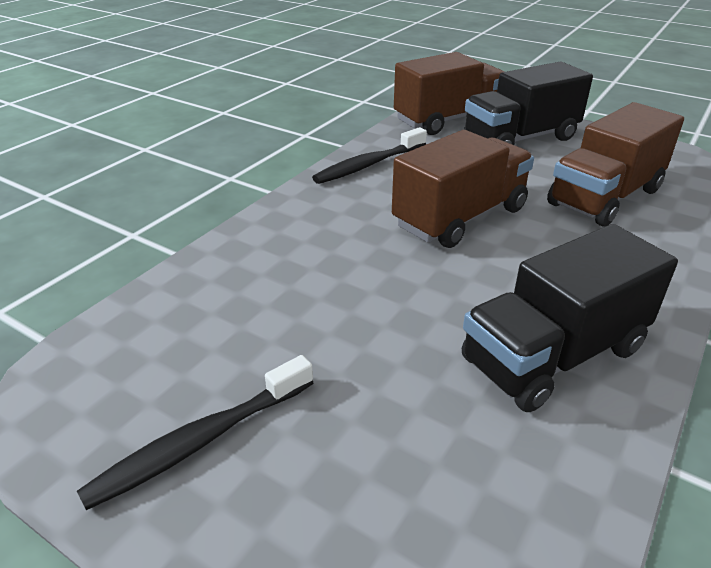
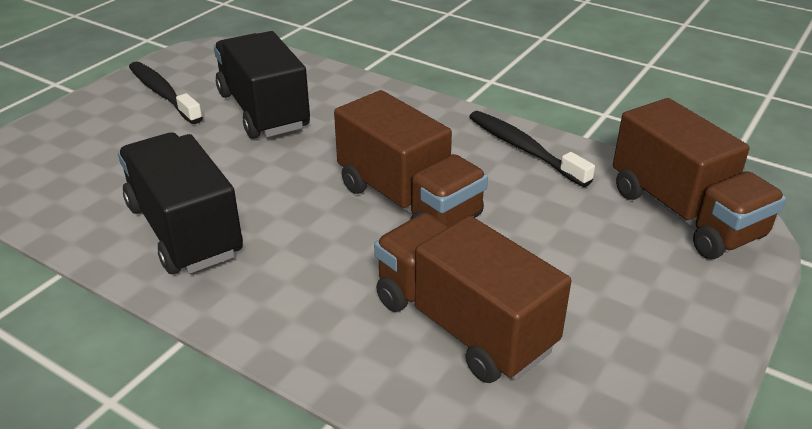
camera: 90 degrees right, 0 degrees up
black truck [464,62,593,145] -> black truck moved to [214,31,310,139]

